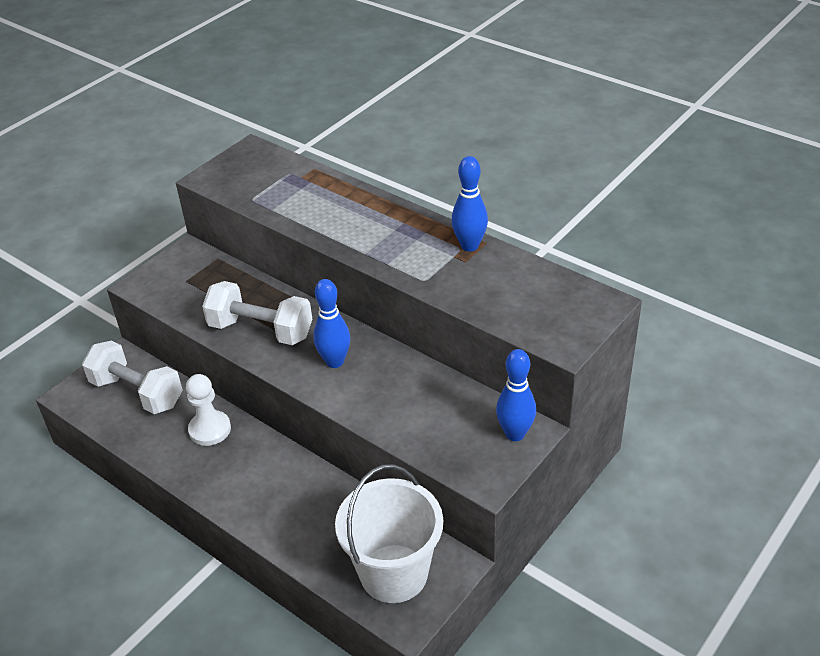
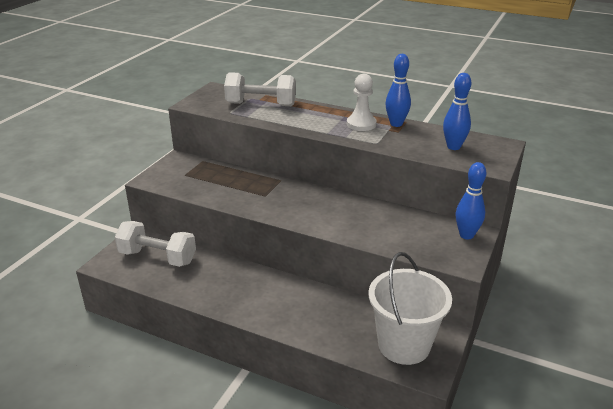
camera: 15 degrees left, 10 degrees down
white pawn [186,374,231,446] -> white pawn moved to [347,74,377,131]
white dumbbell [202,281,312,345] -> white dumbbell moved to [224,72,296,106]
blue bowling pin [313,279,350,368] -> blue bowling pin moved to [443,73,471,150]

